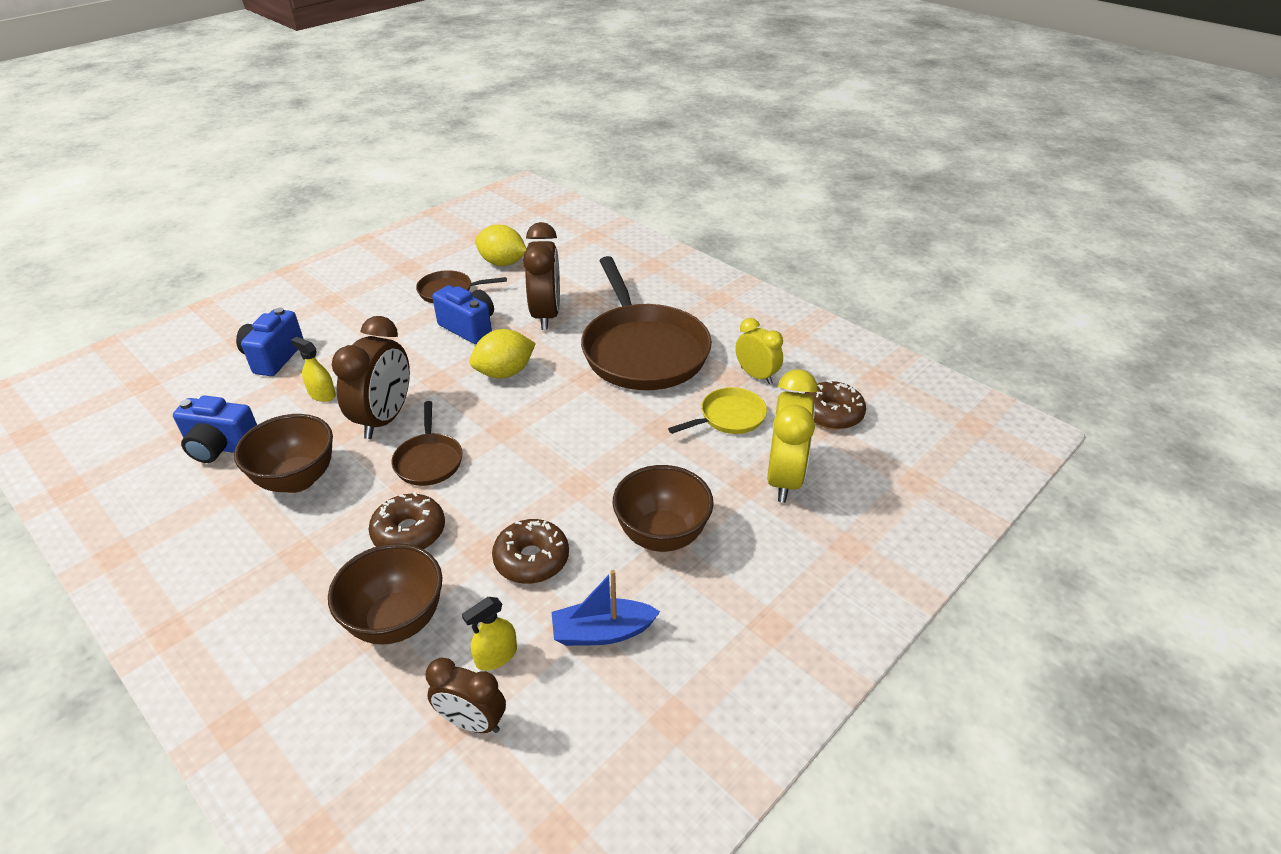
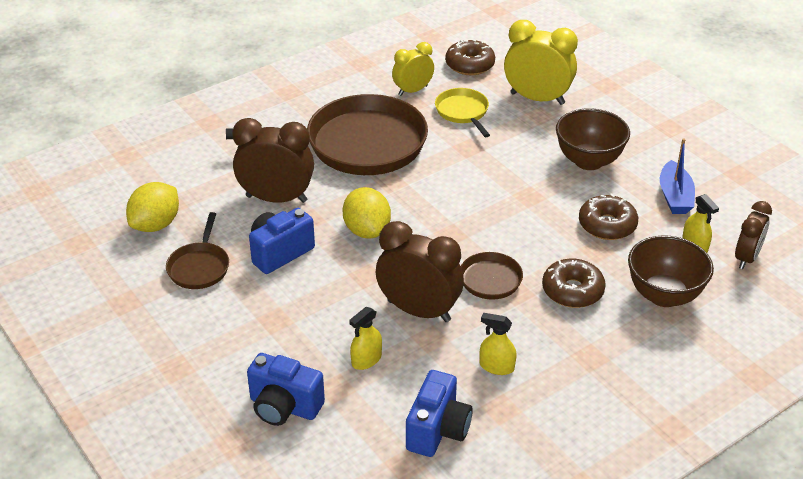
camera: 80 degrees left, 0 degrees up
brown bowl [234,414,333,493] -> yellow spray bottle [480,313,517,375]

